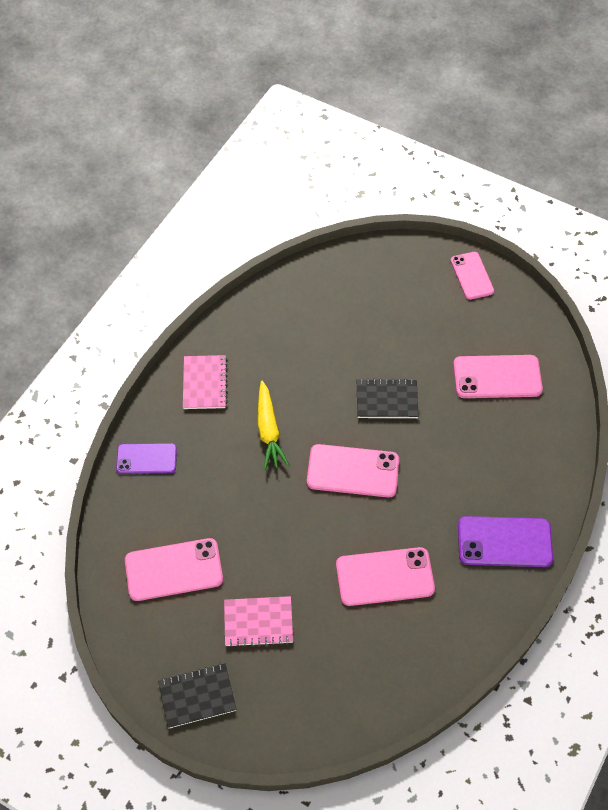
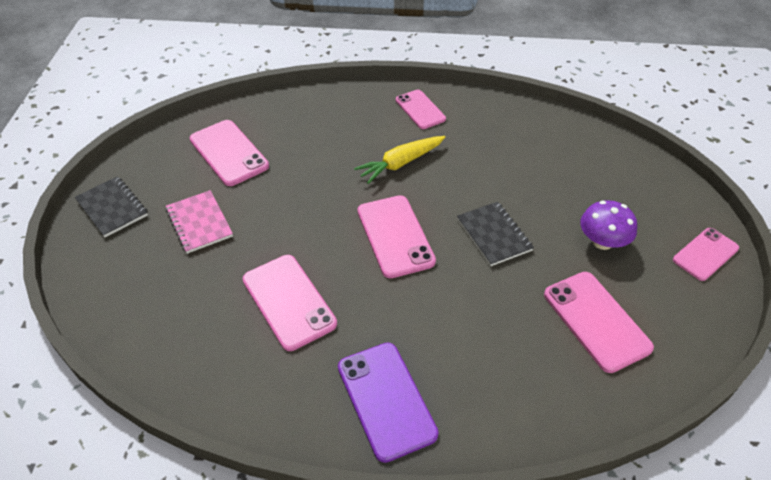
camera: 65 degrees right, 10 degrees down
purple phone [116,443,177,474] -> none
pink notebook [183,355,228,409] -> pink phone [396,90,446,129]
none -> purple mushroom [580,200,637,250]

